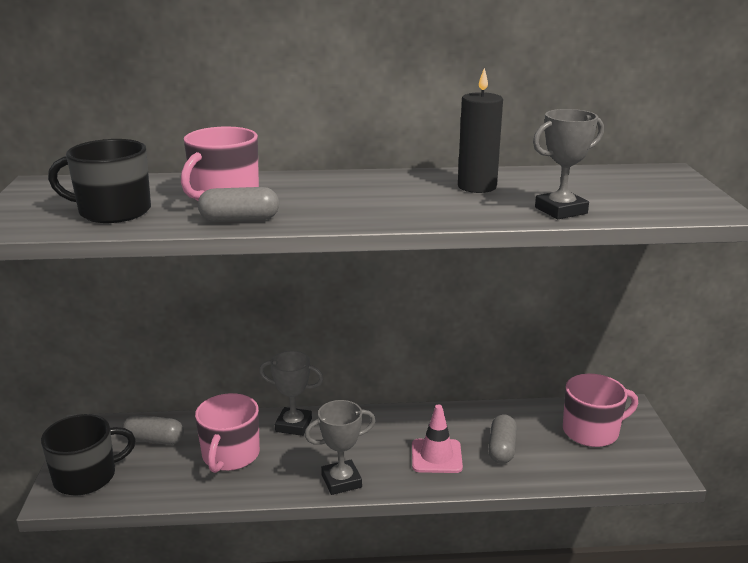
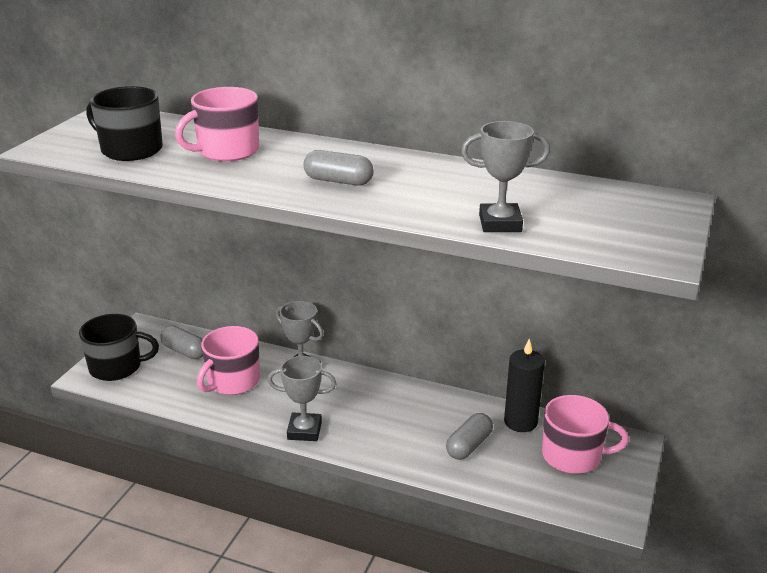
camera: 25 degrees right, 5 degrees up
grey capsule [198,187,279,222] -> grey capsule moved to [303,150,374,186]
pink traffic cone [412,405,463,473] -> none
black candle [458,68,503,193] -> black candle moved to [504,339,545,432]

